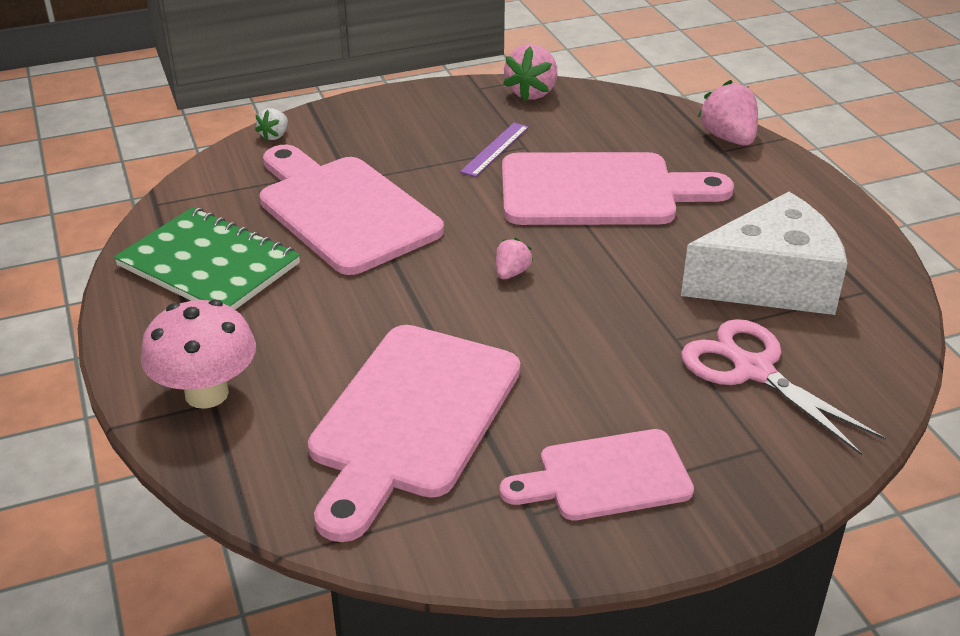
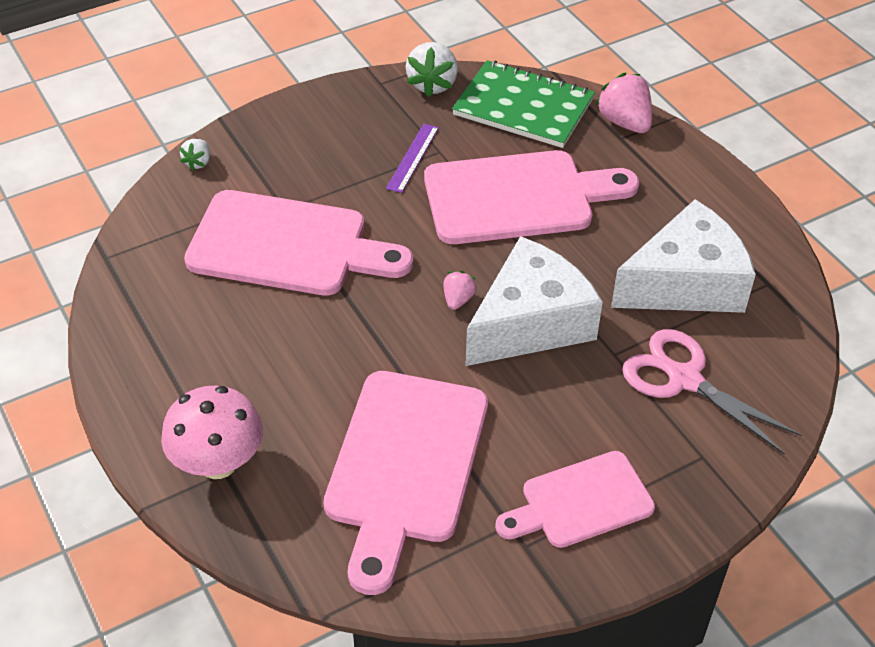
camera: 10 degrees left, 10 degrees up
green notebook [114,207,300,310] -> green notebook moved to [452,60,595,148]
pink cutting board [259,145,444,275] -> pink cutting board turned 150 degrees clockwise [184,190,413,296]
pink strawberry [503,44,557,102] -> white strawberry [406,42,458,97]
none -> white cheese [465,236,603,366]

